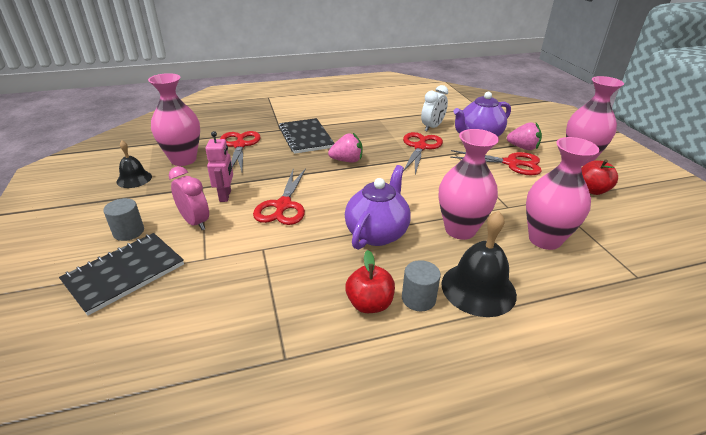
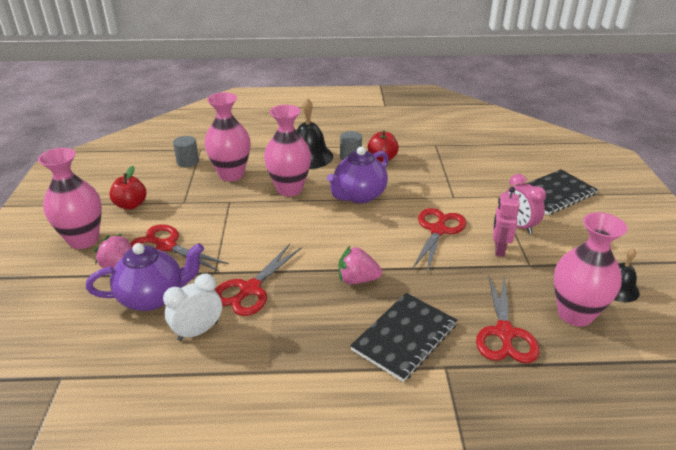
camera: 165 degrees left, 0 degrees up
grey cylinder [103,198,144,241] -> grey cylinder moved to [173,136,199,167]
black notebook [279,118,335,154] -> black notebook turned 45 degrees clockwise [350,293,457,382]

